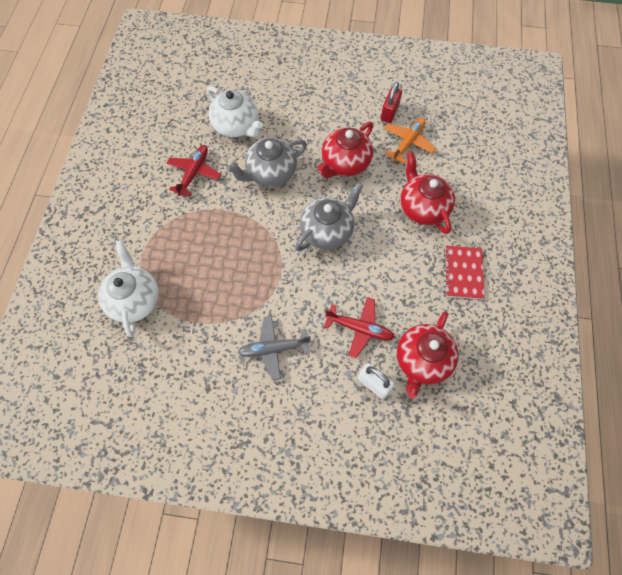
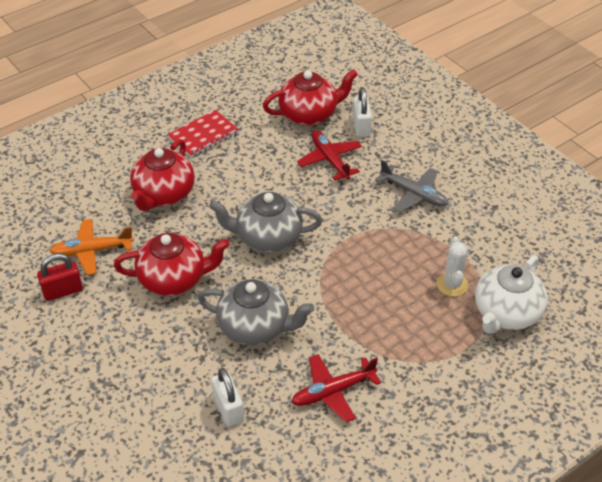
camera: 135 degrees left, 20 degrees down
white teapot [207,86,263,137] -> white padlock [211,368,244,427]
none -> white cactus [437,236,468,297]

